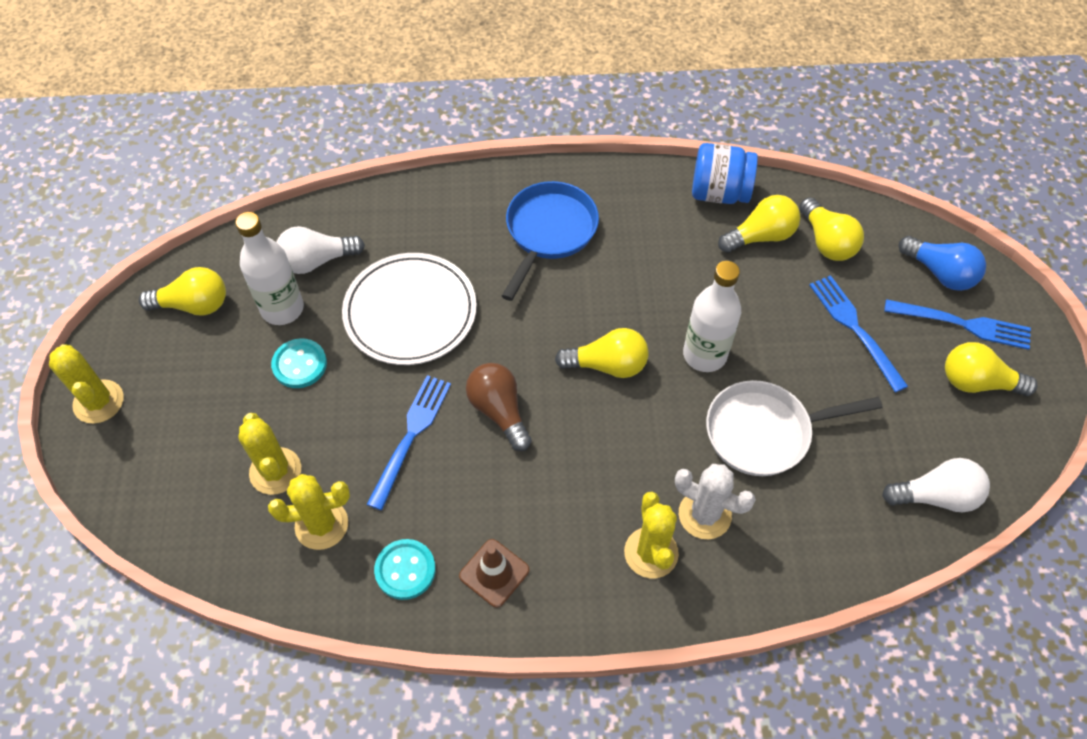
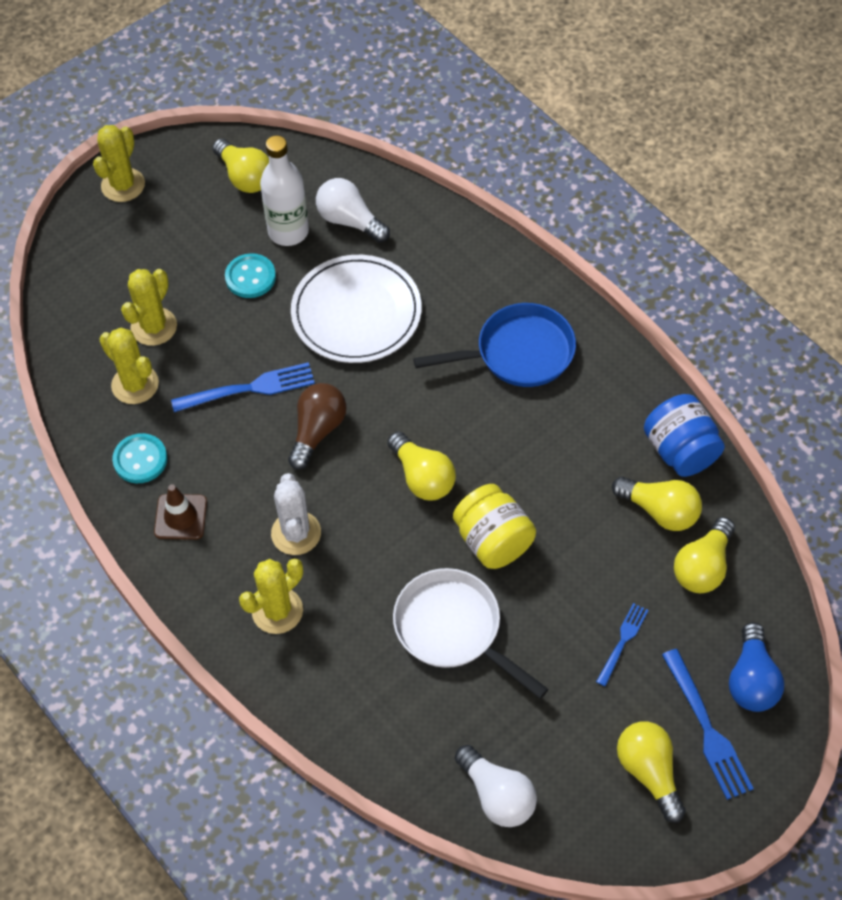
camera: 55 degrees right, 0 degrees up
white cactus [675,464,756,539] -> white cactus moved to [271,473,321,555]
white bottle [683,261,741,372] -> yellow jar [453,484,536,569]
blue fork [809,275,908,392] -> blue fork [596,603,648,686], size x0.61

